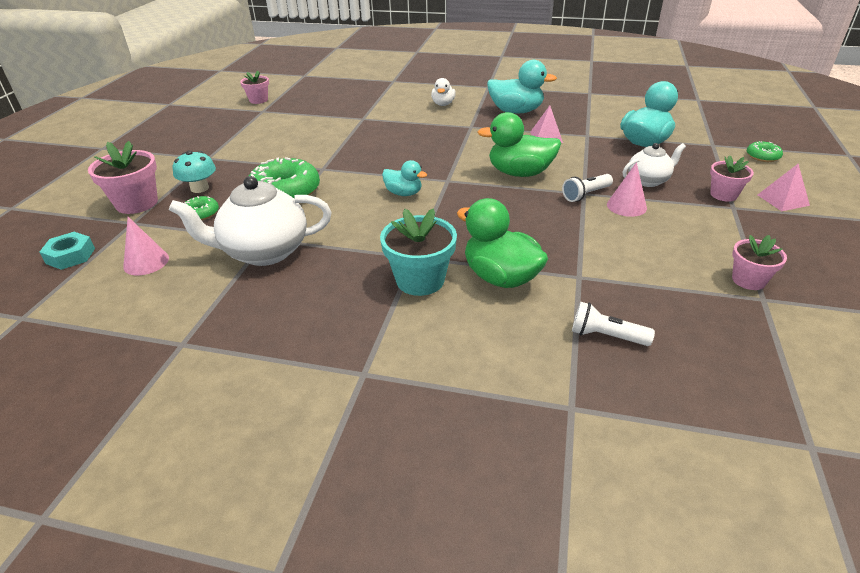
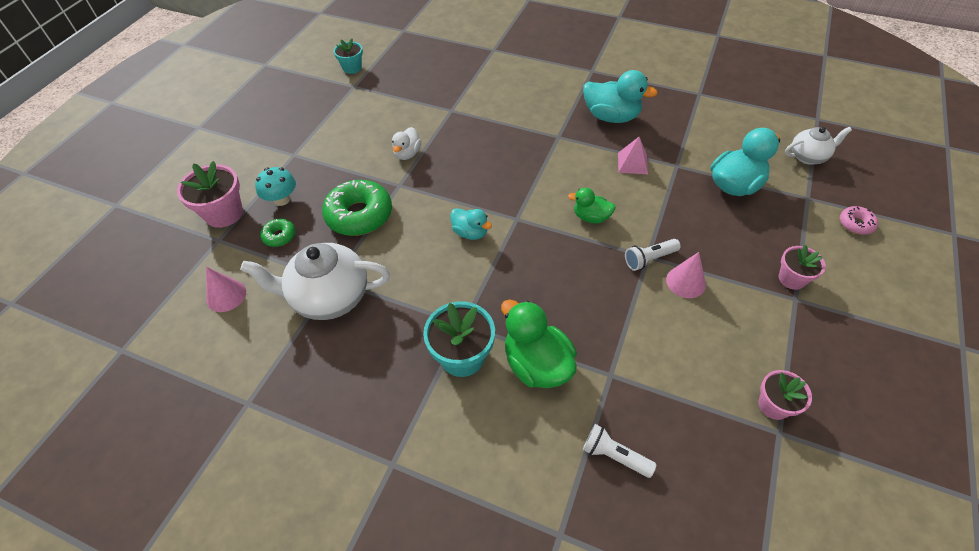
camera: 10 degrees right, 15 degrees up
turquoise nut [40,232,95,270] -> none
pink flower pot [240,71,269,104] -> turquoise flower pot [333,38,363,74]
white duck [431,78,456,106] -> white duck moved to [392,127,422,160]
green duck [477,112,561,177] -> green duck [568,188,616,223], size x0.58
white teapot [623,143,686,187] -> white teapot moved to [785,127,852,165]
green donut [747,141,783,162] -> pink donut [840,206,878,235]
pink pyramid [758,164,810,211] -> none

